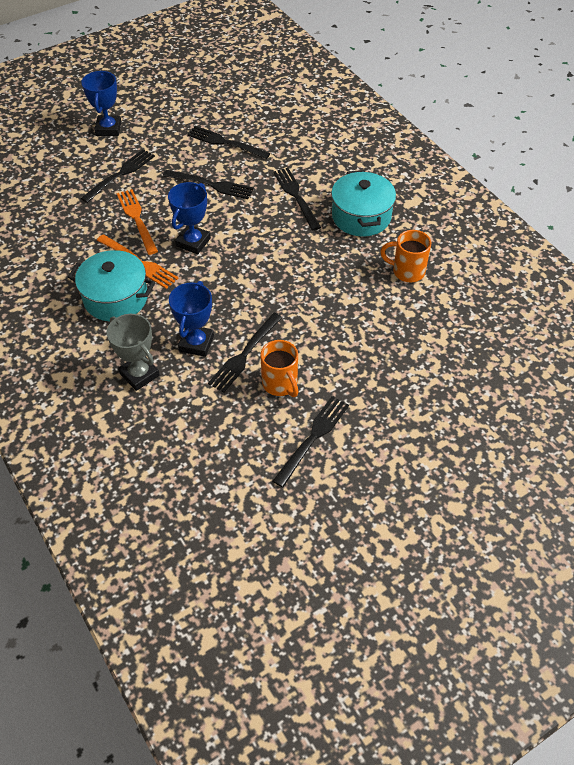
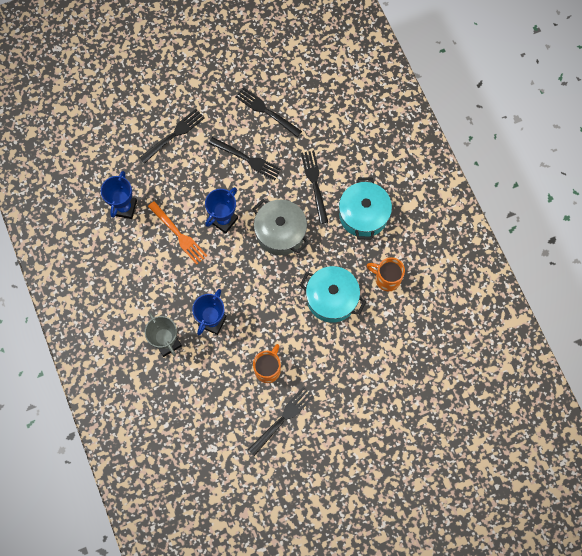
camera: 10 degrees right, 20 degrees up
turquoise pot [68,250,155,322] -> turquoise pot moved to [300,266,366,323]
blue trophy [81,71,121,136] -> blue trophy moved to [101,171,137,219]
orange fork [116,189,158,255] -> none
black fork [208,313,283,393] -> none
orange mug [260,340,298,397] -> orange mug turned 135 degrees counterclockwise [253,344,281,383]
none -> grey pot [252,199,309,255]

